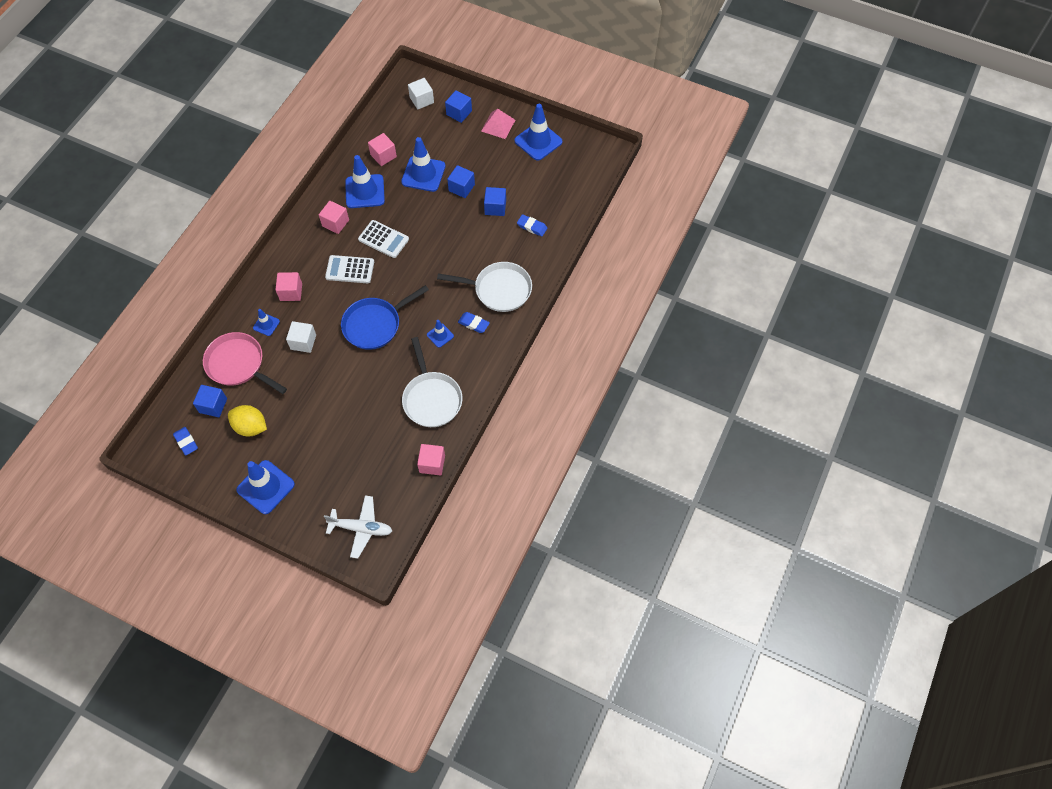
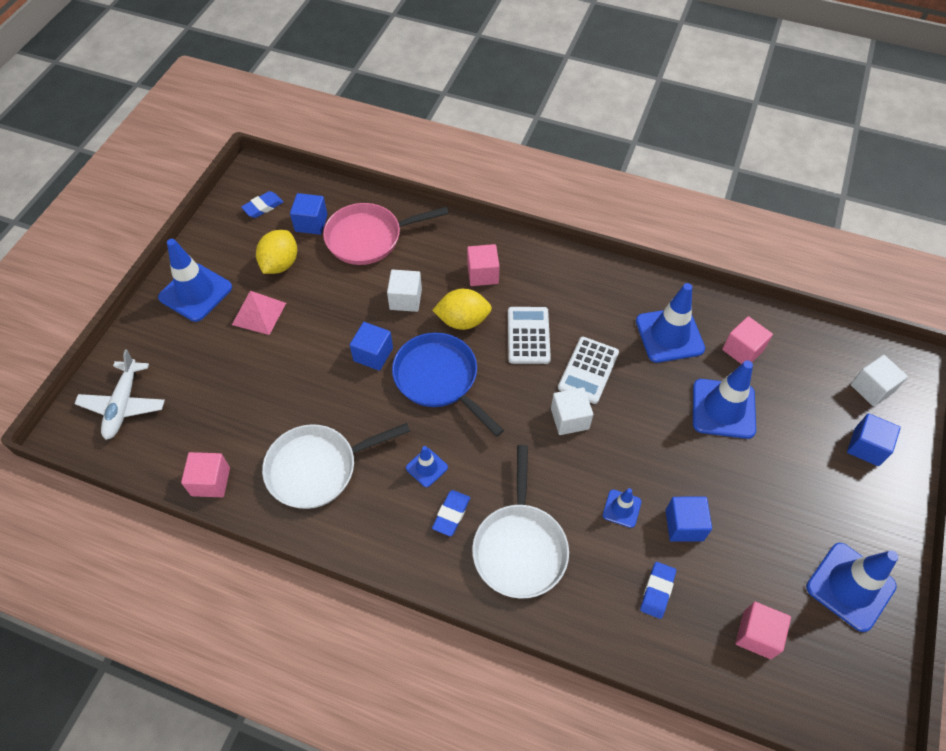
camera: 85 degrees right, 5 degrees down
pink pan [203,332,287,394] -> pink pan turned 135 degrees counterclockwise [323,203,449,265]
blue traffic cone [253,309,280,336] -> blue traffic cone moved to [603,488,642,528]
pink cube [319,201,349,234] -> pink cube moved to [735,602,791,659]
blue cube [447,165,475,198] -> blue cube moved to [350,322,393,371]
pink pyramid [481,108,515,139] -> pink pyramid moved to [232,291,286,335]
none -> yellow lemon [432,289,492,330]
none -> white cube [551,387,593,435]

